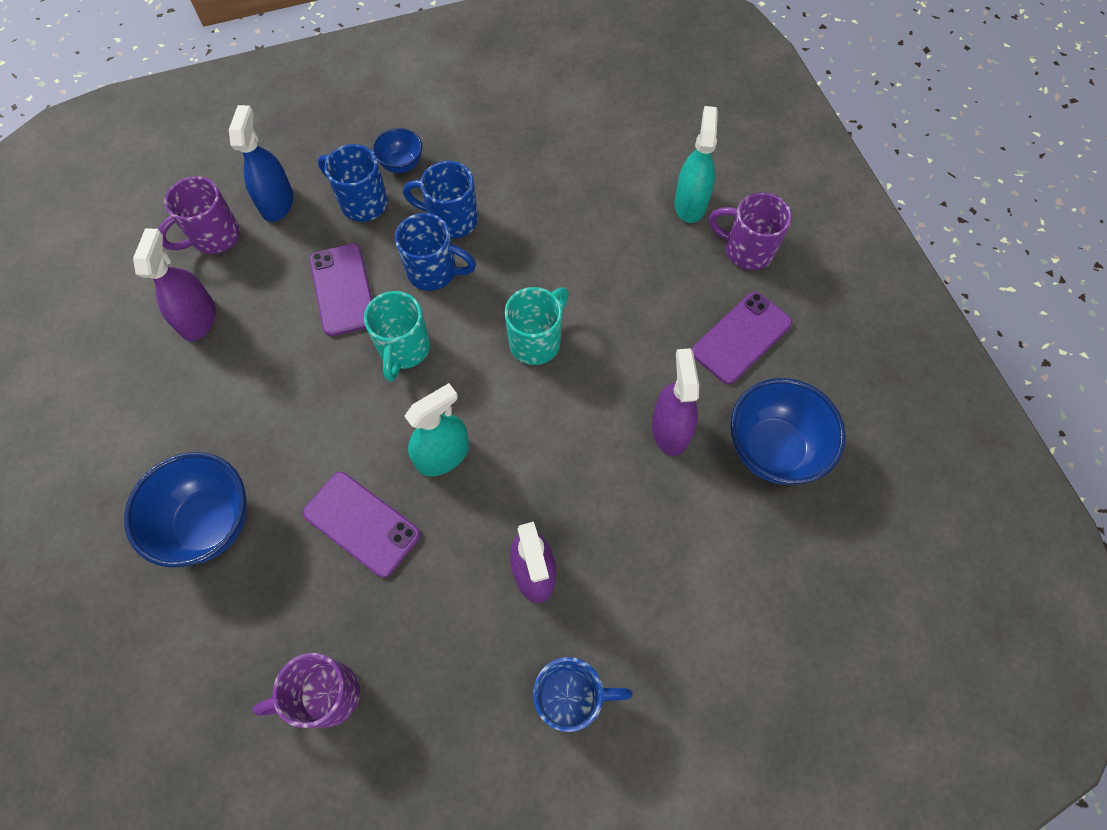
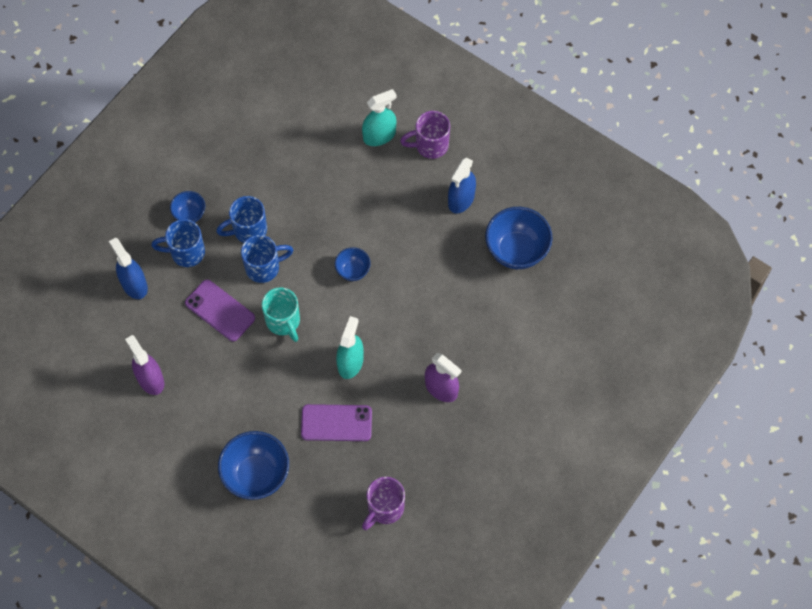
camera: 35 degrees left, 0 degrees up
purple mug [158,176,240,254] -> none
turquoise mug [505,287,569,365] -> blue bowl [335,247,371,281]
blue mug [533,657,633,732] -> none
purple spray bottle [652,348,699,456] -> none
turquoise spray bottle [674,106,718,223] -> turquoise spray bottle turned 90 degrees clockwise [362,89,396,146]
purple phone [692,292,792,384] -> blue spray bottle [448,158,476,213]

